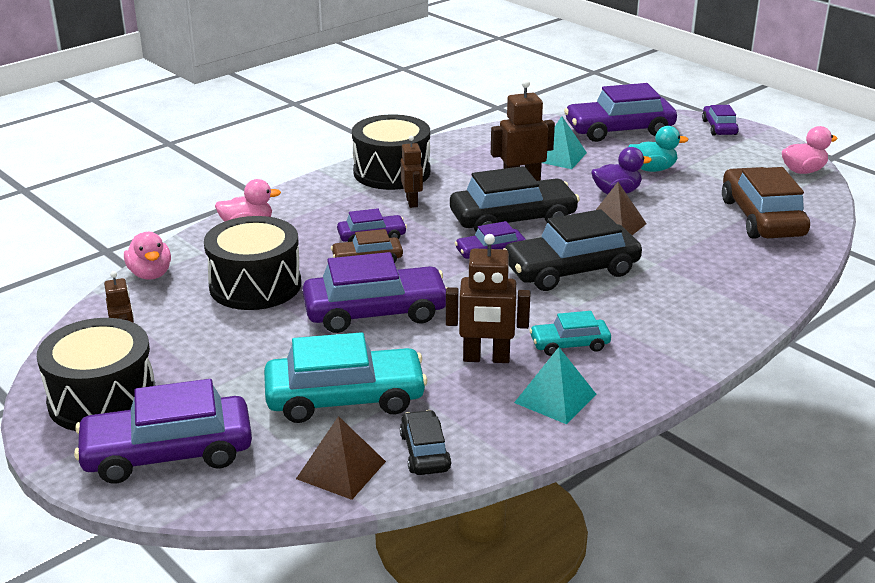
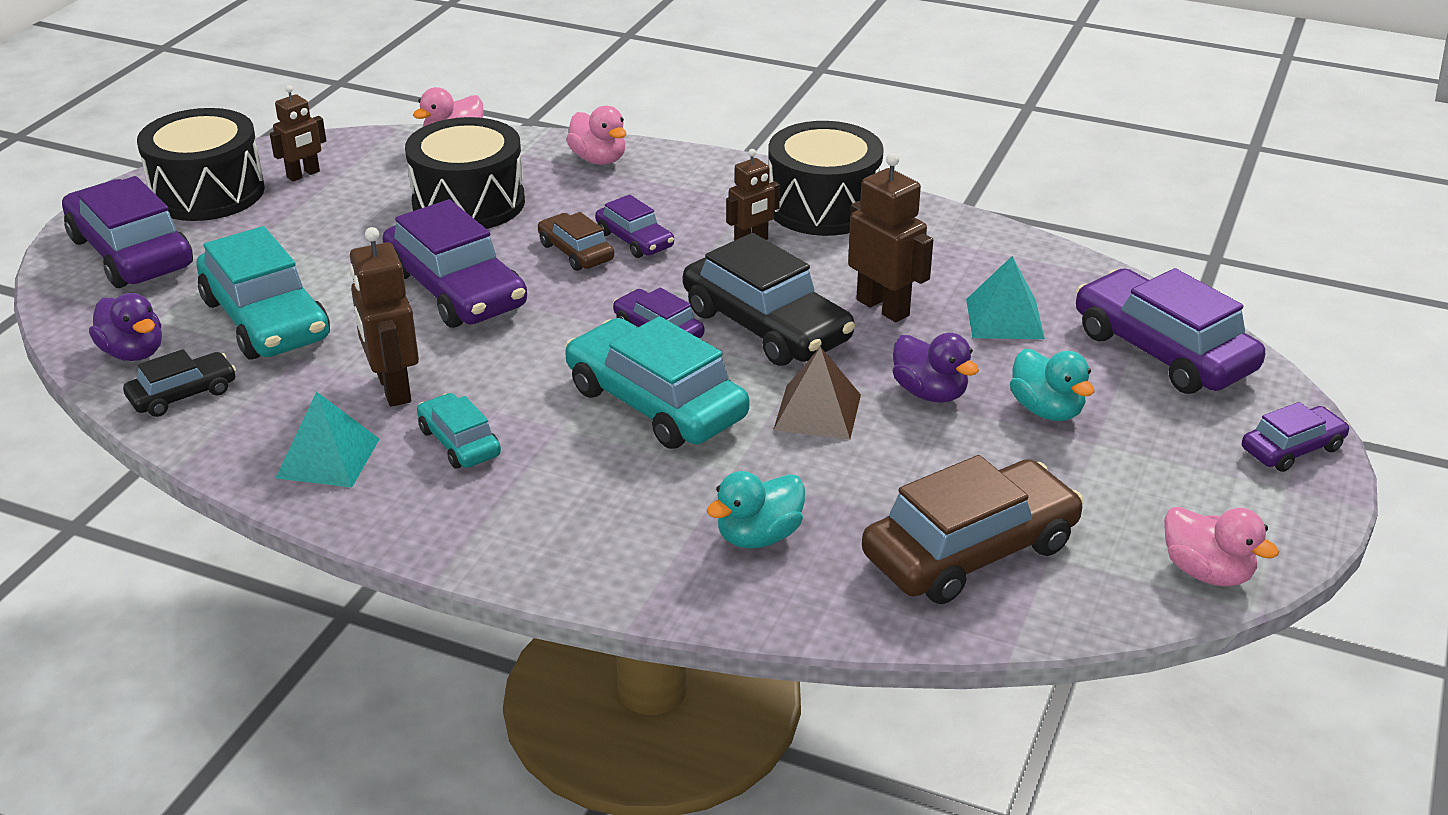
camera: 65 degrees right, 5 degrees up
brown pyramid [296,416,386,500] -> purple duck [89,293,162,361]
black car [504,209,642,291] -> turquoise car [565,316,749,449]
none -> turquoise duck [707,471,805,549]

